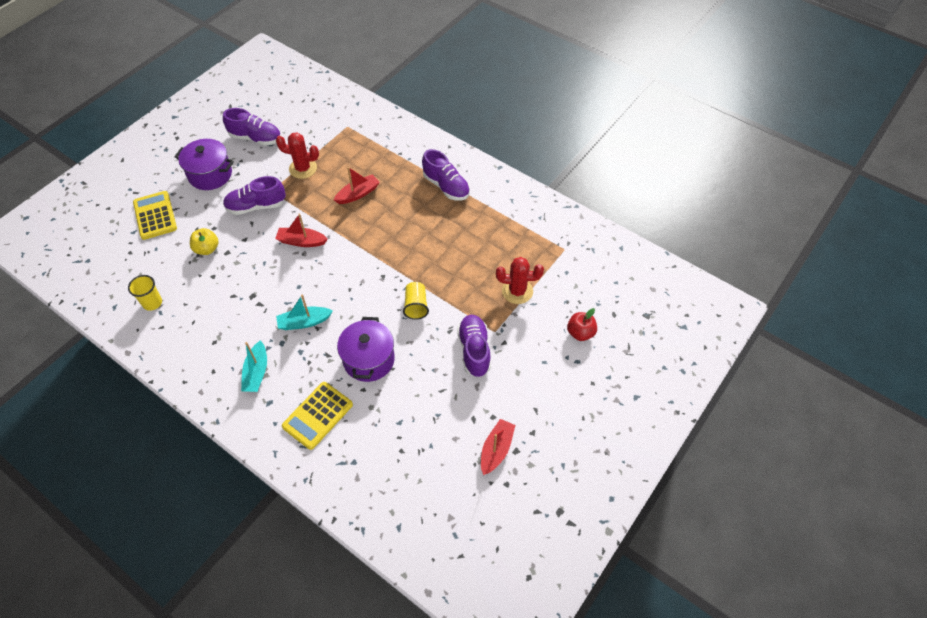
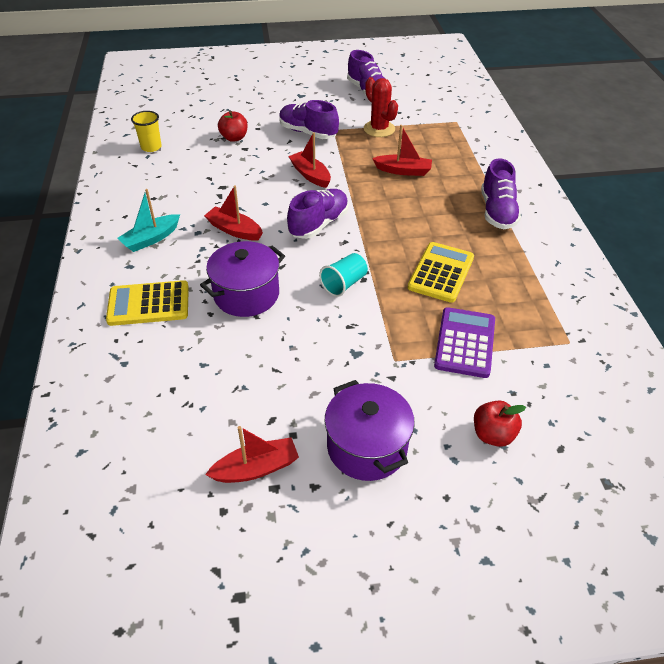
camera: 45 degrees right, 10 degrees down
yellow calculator [133,191,177,240] -> yellow calculator moved to [408,242,474,303]
purple pot [174,139,234,190] -> purple pot moved to [324,380,415,481]
yellow apple [190,228,219,255] -> red apple [218,111,248,142]
turquoise boat [276,295,333,330] -> red boat [204,186,263,241]
yellow cup [403,282,429,320] -> turquoise cup [319,253,368,297]
purple shoe [457,315,491,377] -> purple shoe moved to [287,189,349,239]
red cactus [496,257,544,304] -> purple calculator [434,307,495,378]

